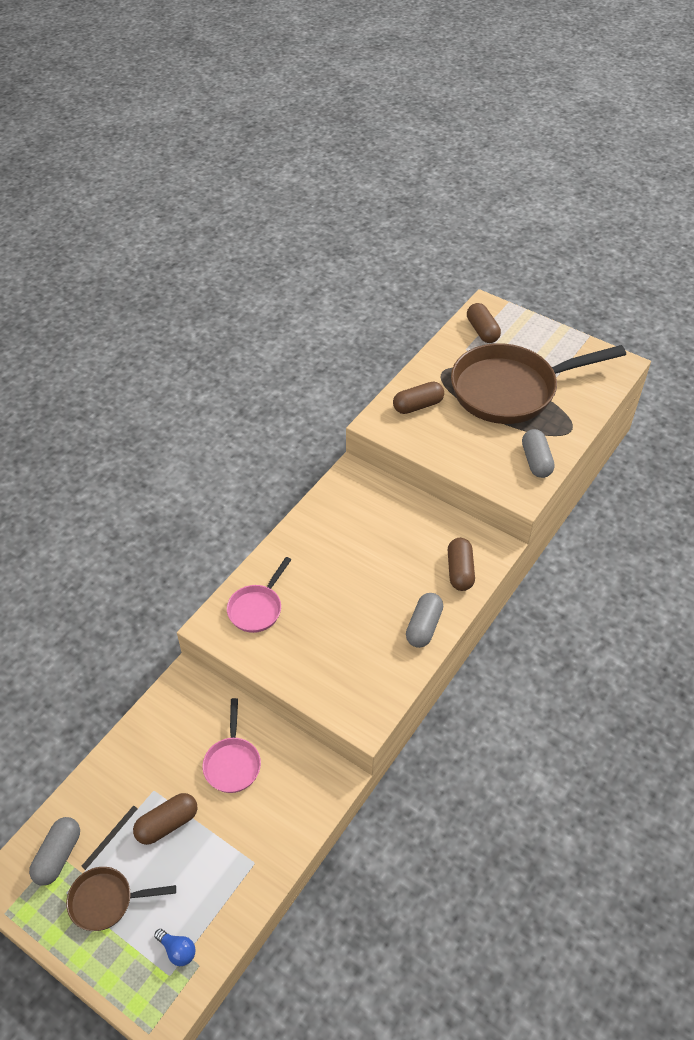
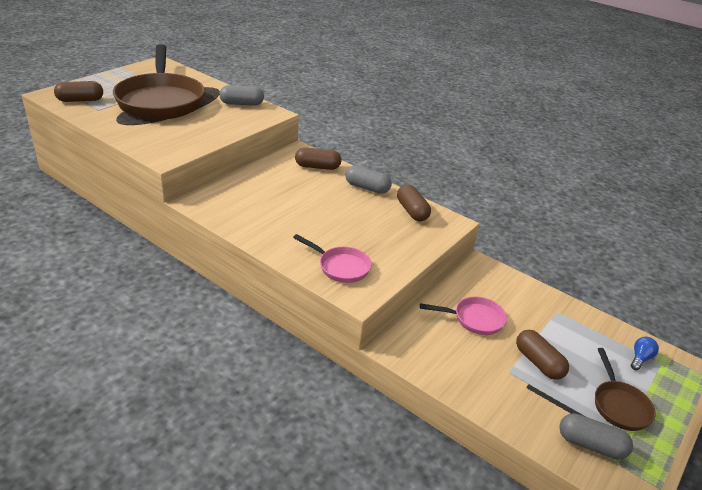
camera: 90 degrees left, 15 degrees down
brown capsule [393,381,444,414] -> brown capsule moved to [397,185,431,221]

